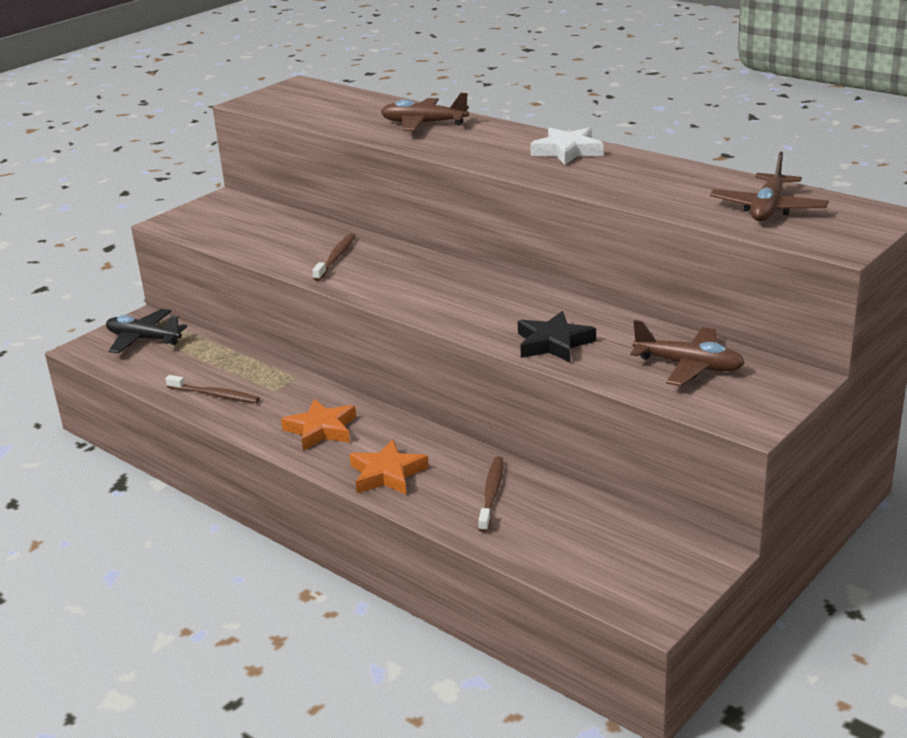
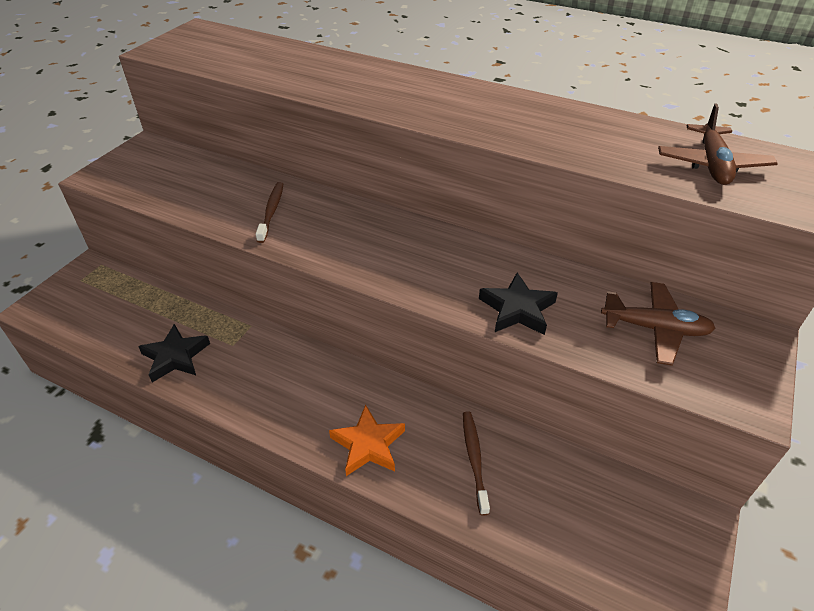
camera: 15 degrees left, 15 degrees up
black plane [106,309,187,354] -> none
brown toothbrush [165,375,260,403] -> black star [138,324,210,382]
orange star [281,399,356,451] -> none
brown plane [381,93,469,131] -> none
white star [530,127,603,165] -> none

